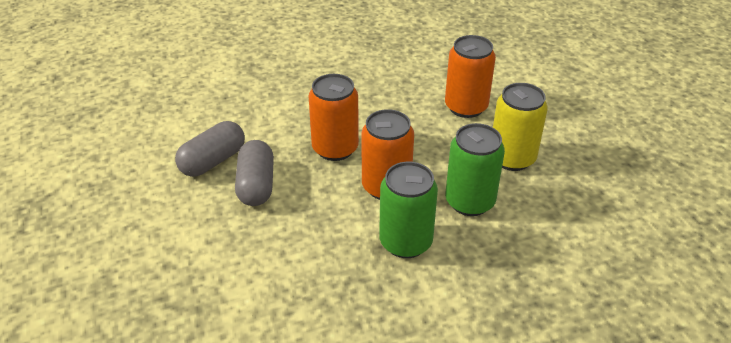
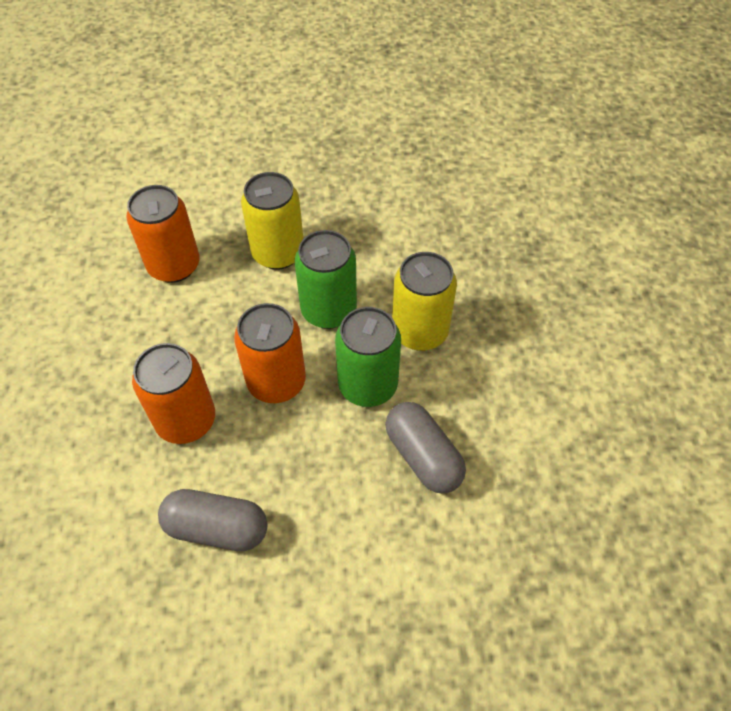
camera: 75 degrees left, 15 degrees up
grey capsule [175,121,245,177] -> grey capsule moved to [385,402,466,494]
none -> yellow can [392,252,457,351]

